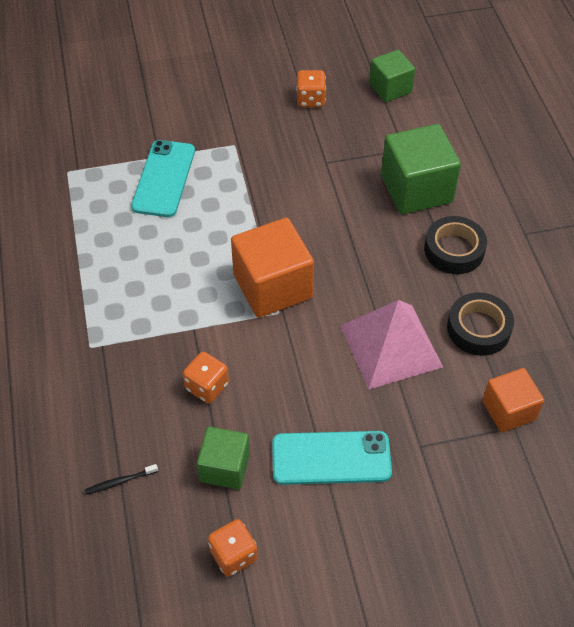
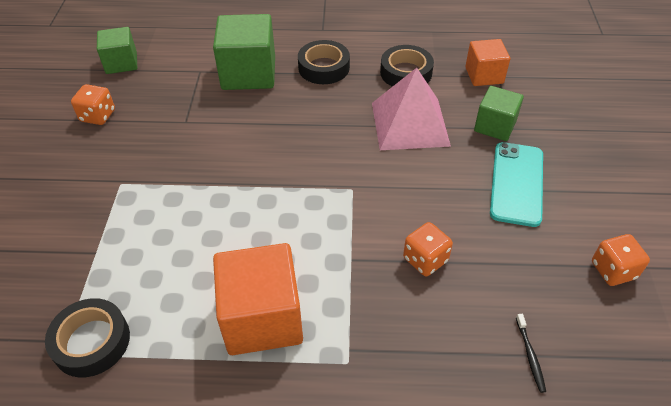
camera: 75 degrees left, 5 degrees down
turquoise phone [131,140,195,217] -> none
green cube [197,427,250,489] -> green cube moved to [474,86,524,141]
orange cube [231,218,314,318] -> orange cube moved to [213,243,303,355]
none -> black tape [45,298,130,377]

